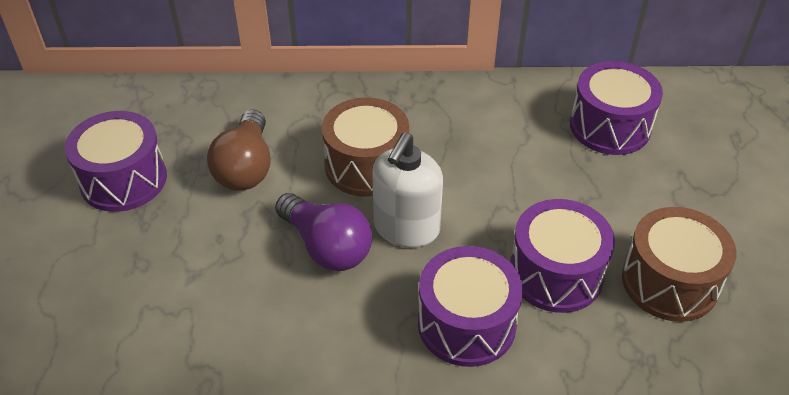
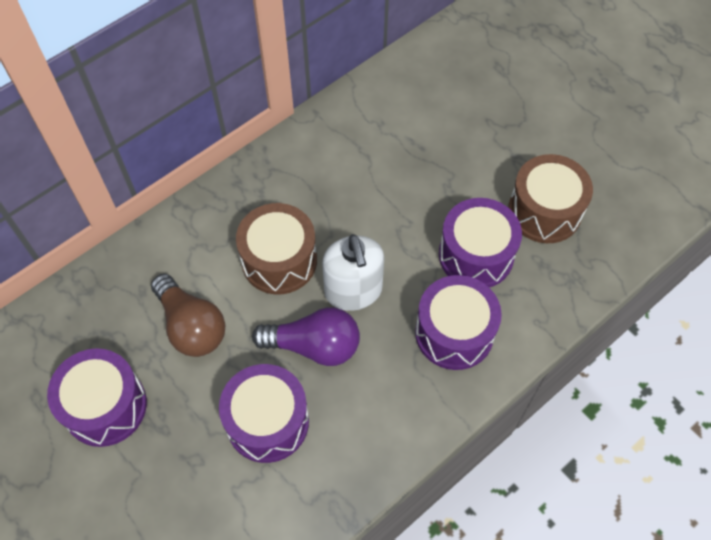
camera: 40 degrees left, 15 degrees up
purple drum [570,61,663,155] -> purple drum moved to [219,364,309,463]

